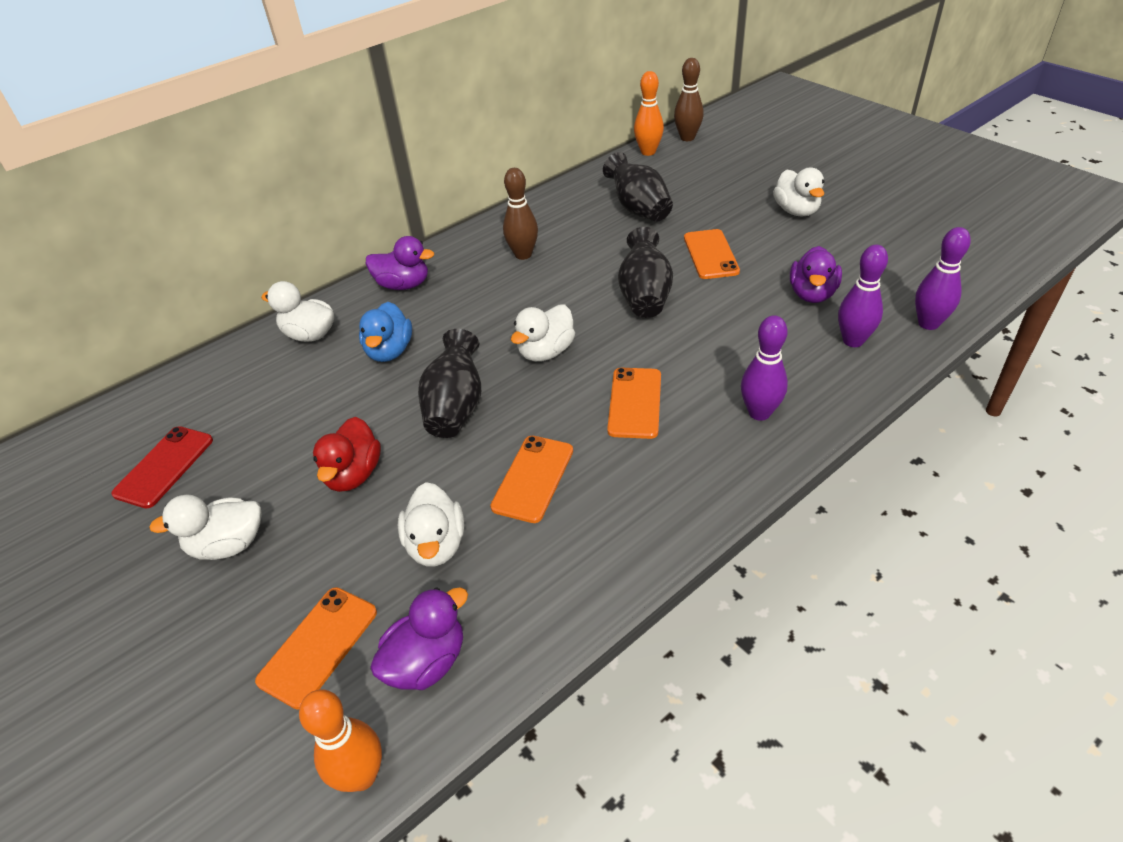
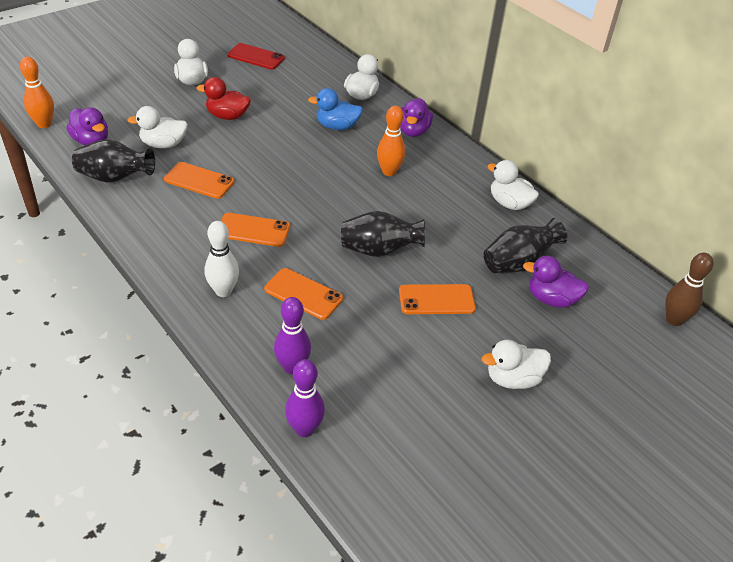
camera: 85 degrees right, 0 degrees up
orange phone [255,587,377,710] -> orange phone moved to [264,268,343,320]
black vase [418,329,481,438] -> black vase moved to [72,139,155,183]
brown bowling pin [503,168,538,260] -> none
white duck [511,304,575,362] -> white duck moved to [487,160,539,210]
orange bowling pin [634,71,664,156] -> orange bowling pin moved to [377,106,405,176]
purple bowling pin [741,315,788,421] -> white bowling pin [205,221,239,297]
purple duck [790,246,842,303] -> purple duck moved to [523,256,589,308]

